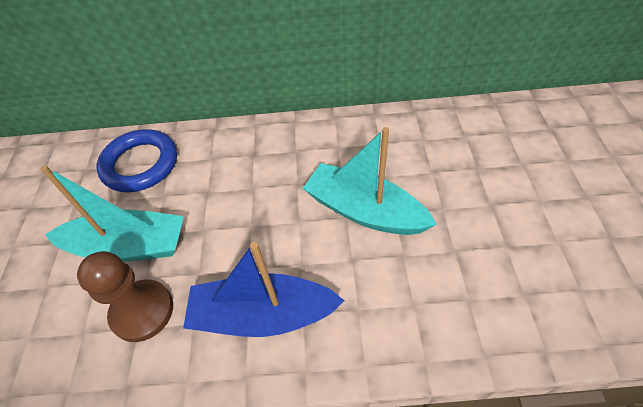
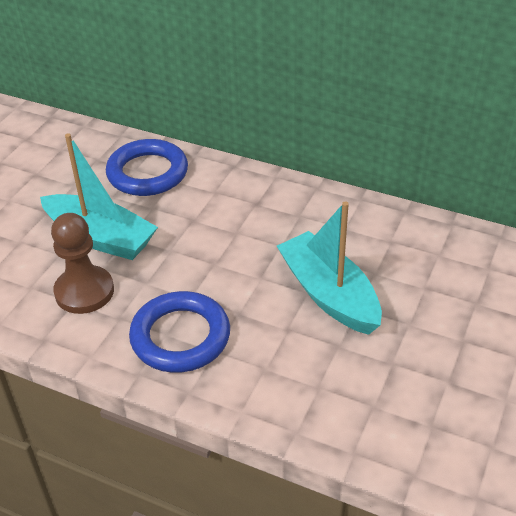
camera: 25 degrees right, 10 degrees down
blue boat [183,242,345,337] -> blue ring [129,291,230,373]

